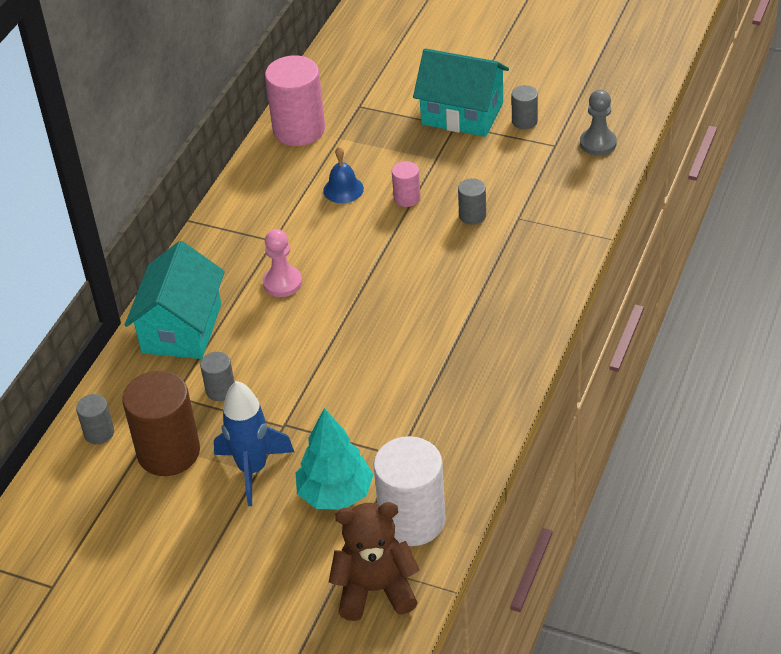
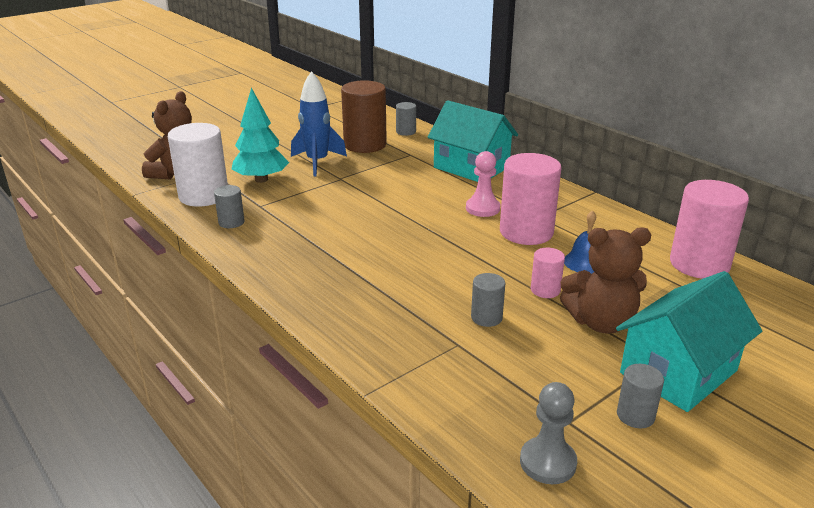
camera: 115 degrees right, 15 degrees down
grey cylinder [200,352,234,401] -> grey cylinder moved to [214,185,244,228]
none -> pink cylinder [500,153,562,245]
none -> brown teddy bear [560,227,651,334]

